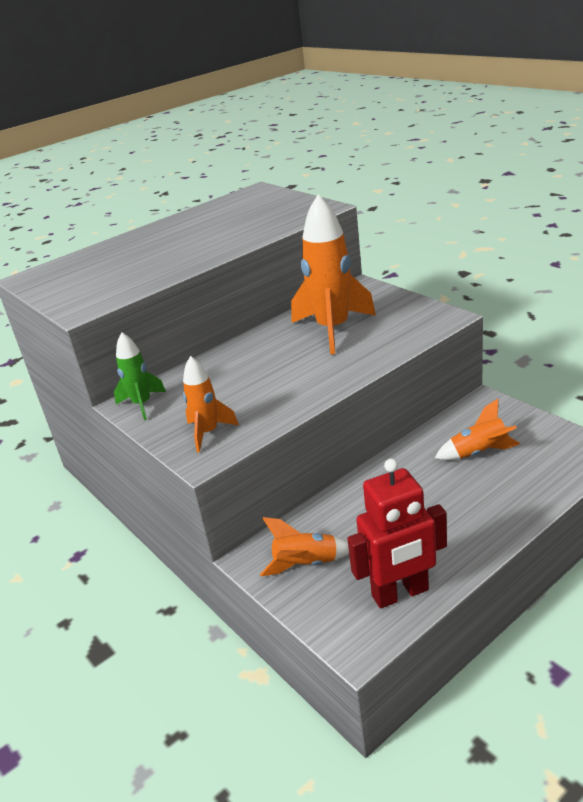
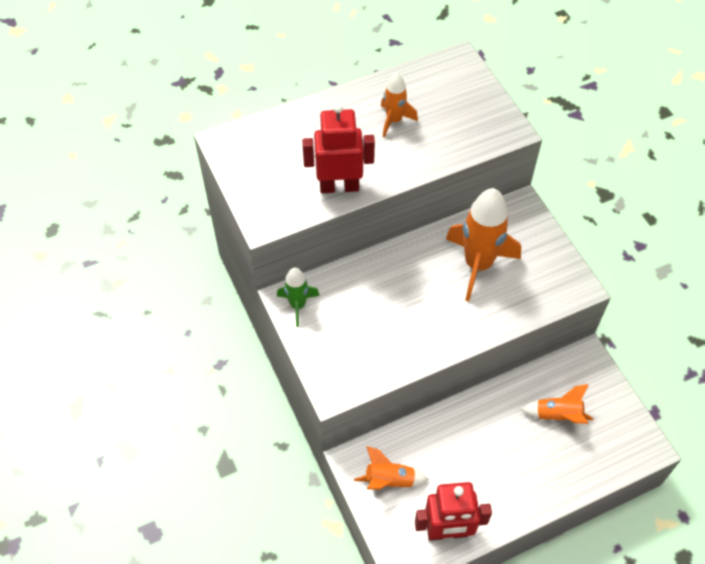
camera: 10 degrees right, 25 degrees up
orange rocket [183,356,239,452] -> orange rocket moved to [381,73,418,137]
none -> red robot [302,103,375,193]

